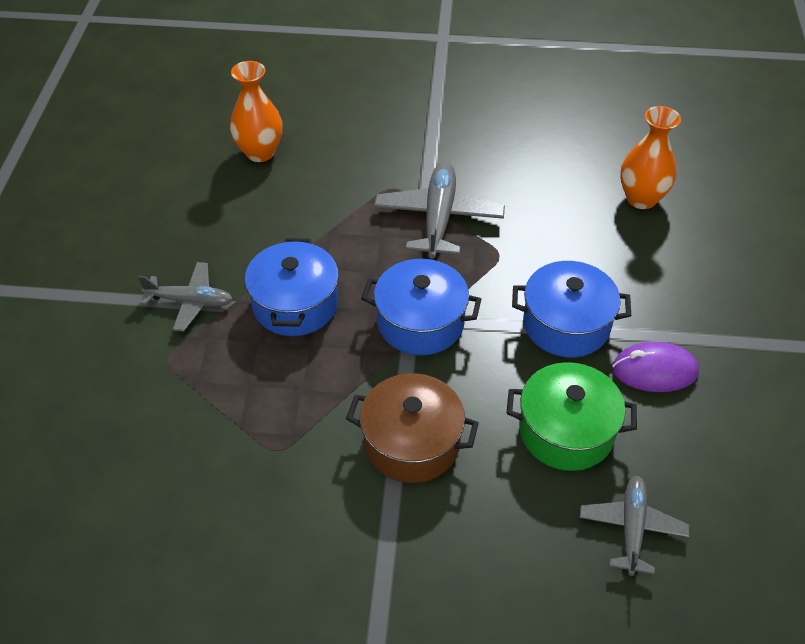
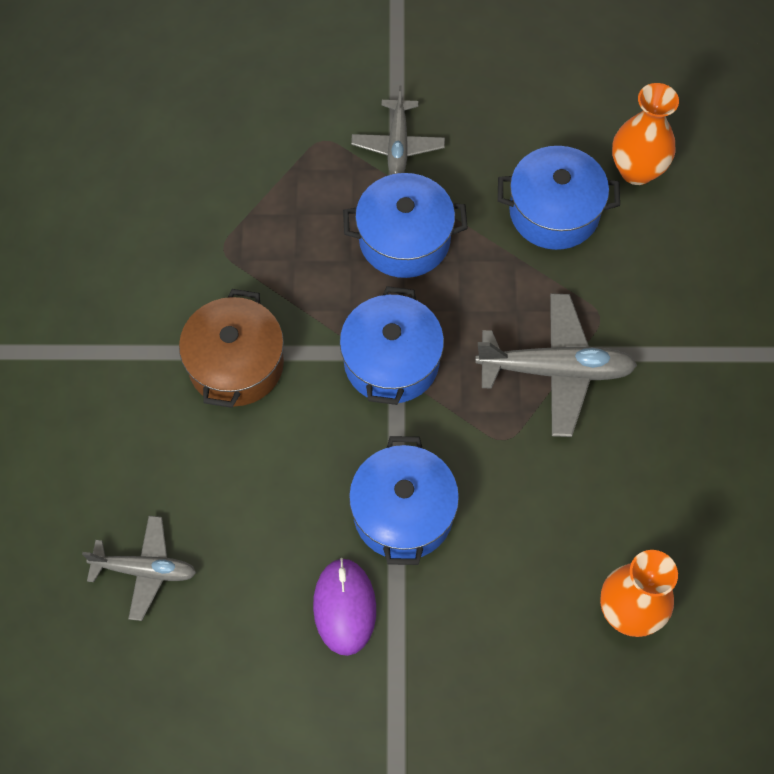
camera: 85 degrees right, 15 degrees up
green pot [507,362,637,471] -> none
none -> blue pot [498,146,620,250]

